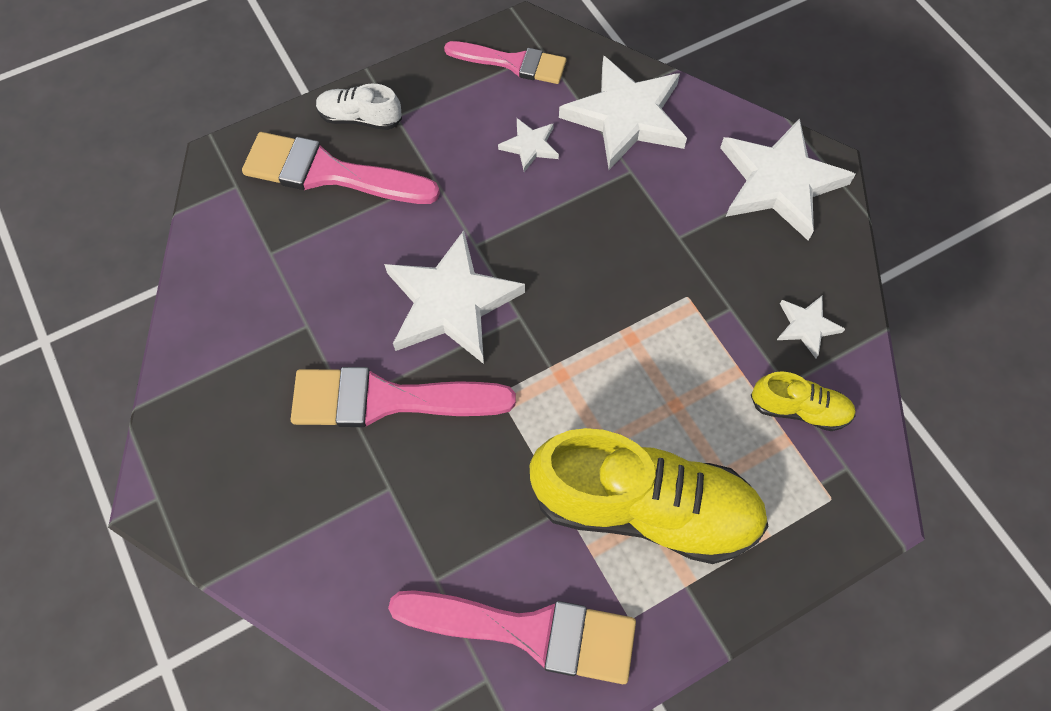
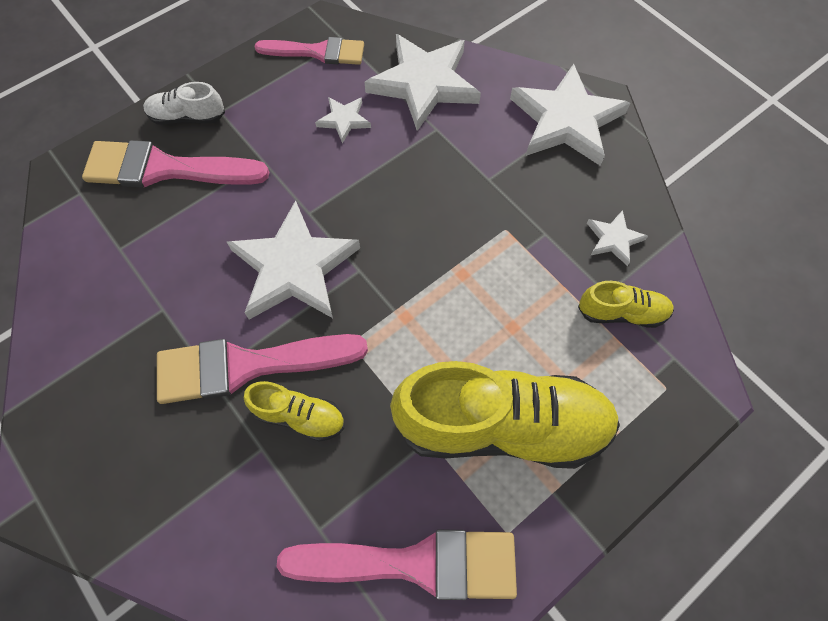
camera: 10 degrees left, 0 degrees up
none -> yellow shoe [244,381,344,441]

